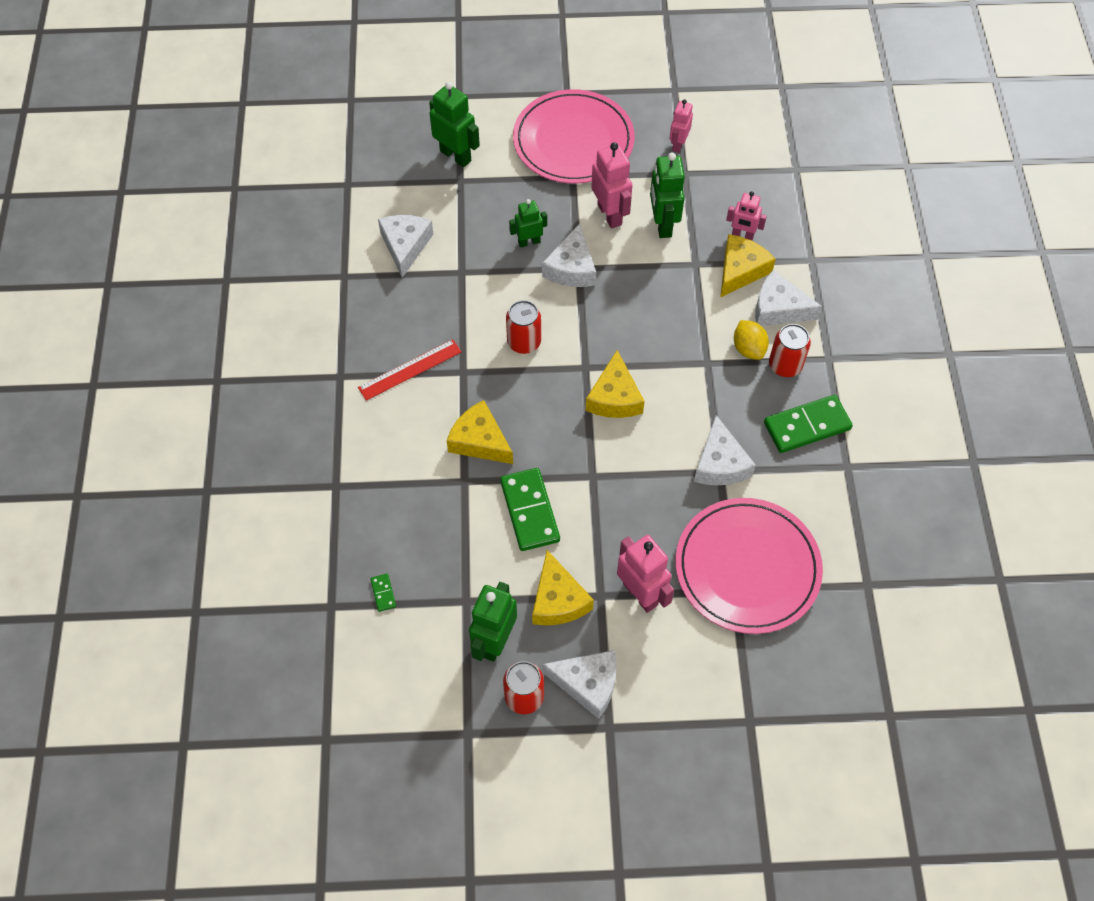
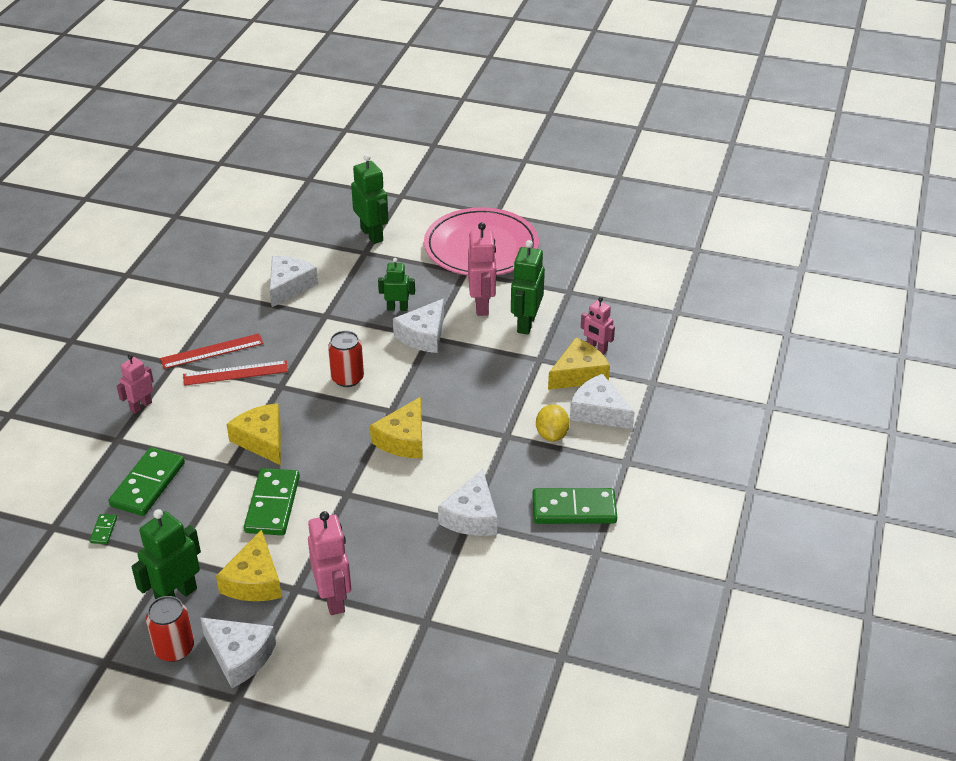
camera: 20 degrees right, 20 degrees down
pink robot [669,99,693,153] -> pink robot moved to [117,354,154,413]
pink plate [675,498,823,634] -> none
red can [769,324,811,377] -> none
none -> green domino [109,447,185,516]
none -> red ruler [160,334,264,369]

